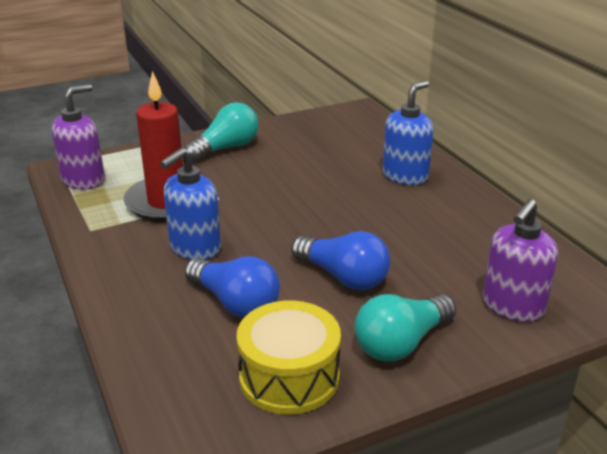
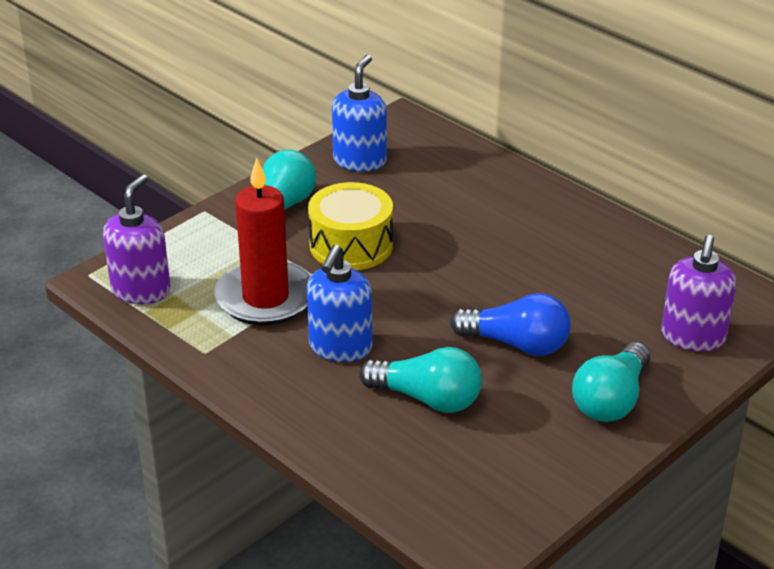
camera: 20 degrees left, 5 degrees up
blue light bulb [185,256,280,318] -> turquoise light bulb [360,347,482,413]
yellow drum [236,301,341,415] -> yellow drum moved to [308,182,393,270]
blue soap dispenser [382,80,433,185] -> blue soap dispenser moved to [332,55,387,172]

